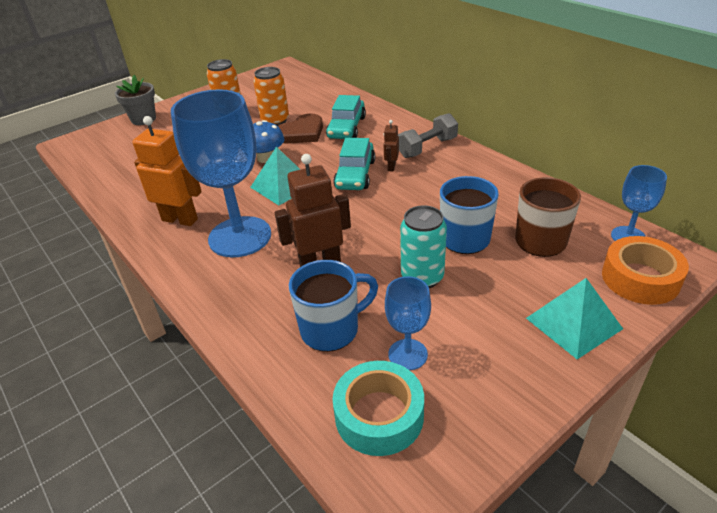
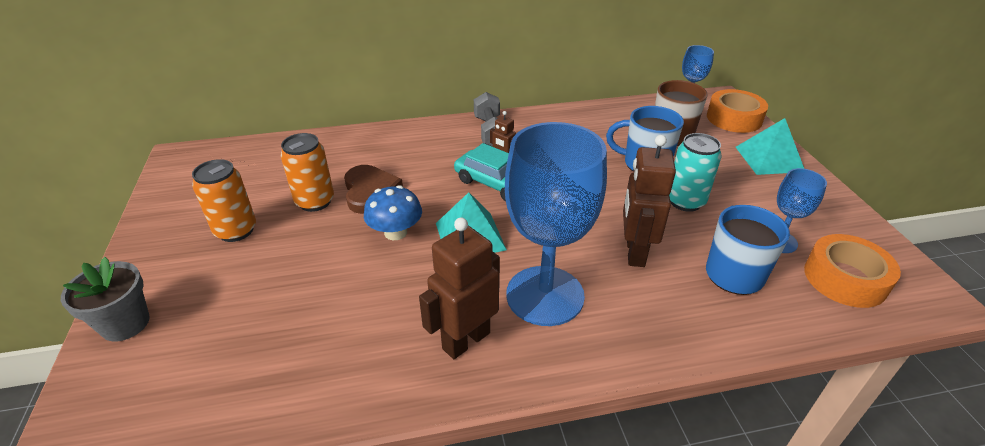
camera: 65 degrees left, 0 degrees up
orange robot [133,116,202,226] -> brown robot [419,217,500,359]
turquoise car [326,95,366,139] -> none
turquoise tape [333,361,424,456] -> orange tape [804,234,901,308]

